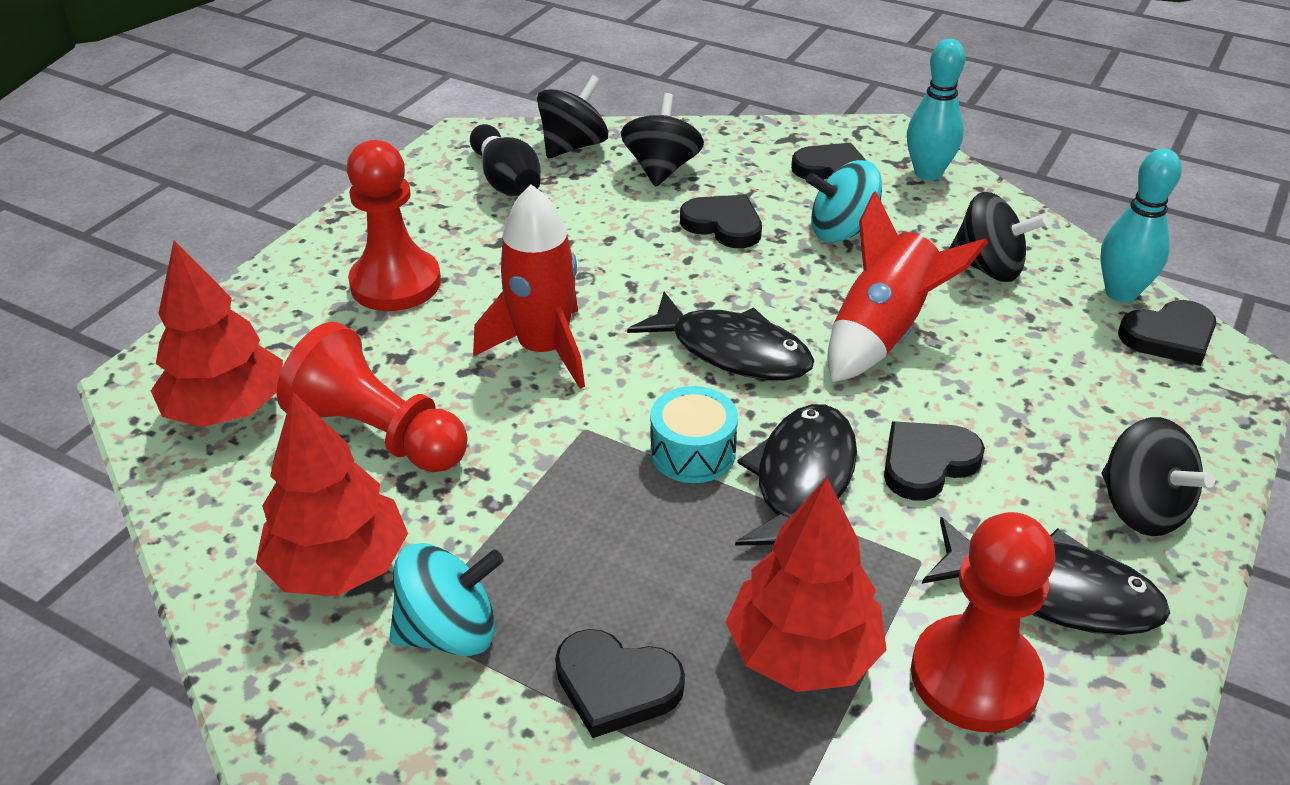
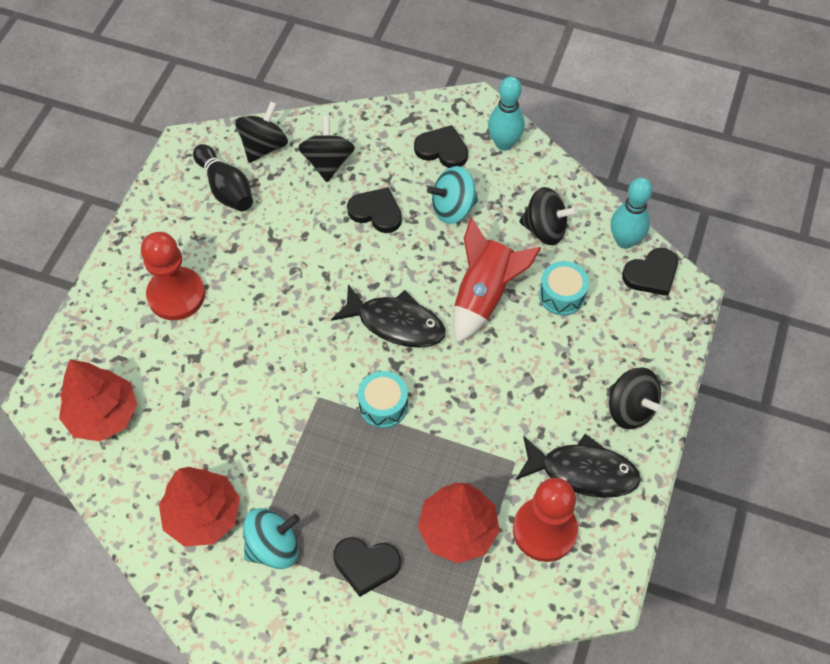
camera: 10 degrees left, 20 degrees up
red pawn [277,322,468,472] -> none
red rocket [473,184,585,389] -> none
black fish [735,404,857,546] -> none
black heart [884,421,985,500] -> none
none -> turquoise drum [539,261,589,316]

